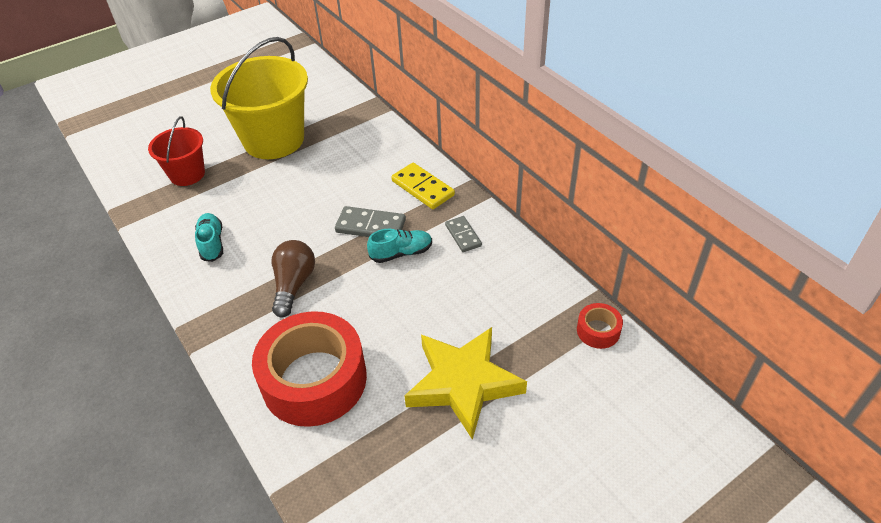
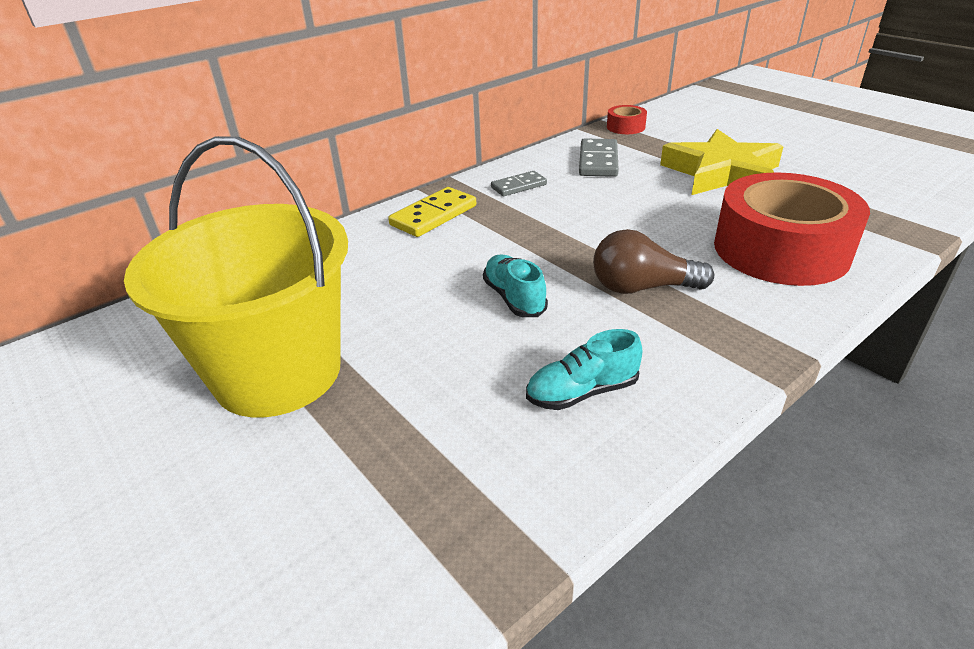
camera: 95 degrees left, 10 degrees down
red bucket [148,116,205,186] -> none
grey domino [335,206,406,237] -> grey domino moved to [579,139,619,177]
turquoise shoe [367,229,432,263] -> turquoise shoe moved to [483,254,548,317]

